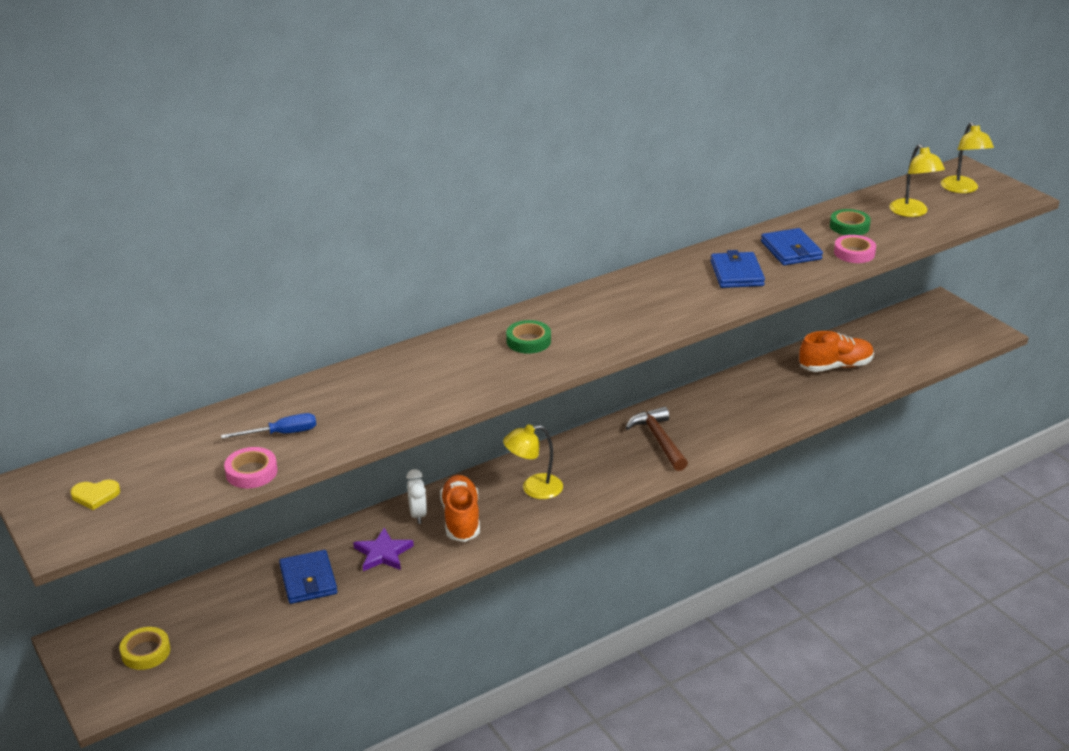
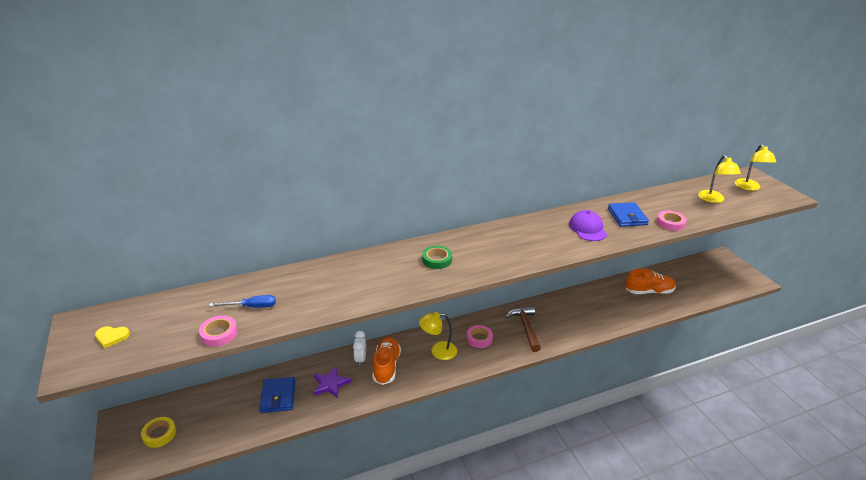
camera: 10 degrees right, 0 degrees up
blue wallet [710,250,765,288] -> purple cap [569,210,607,241]
green tape [830,209,871,235] -> none
none -> pink tape [467,325,493,348]

